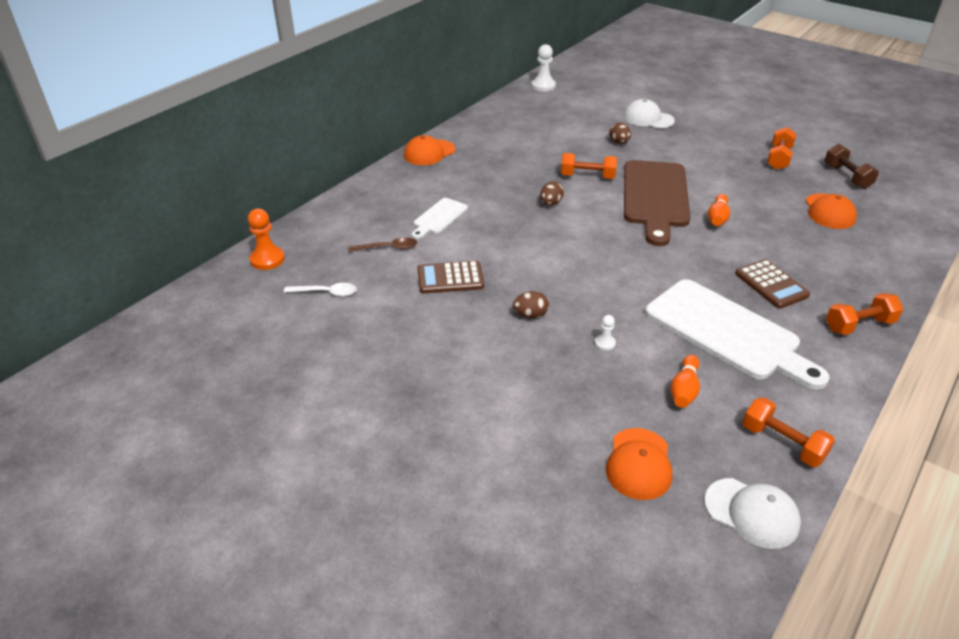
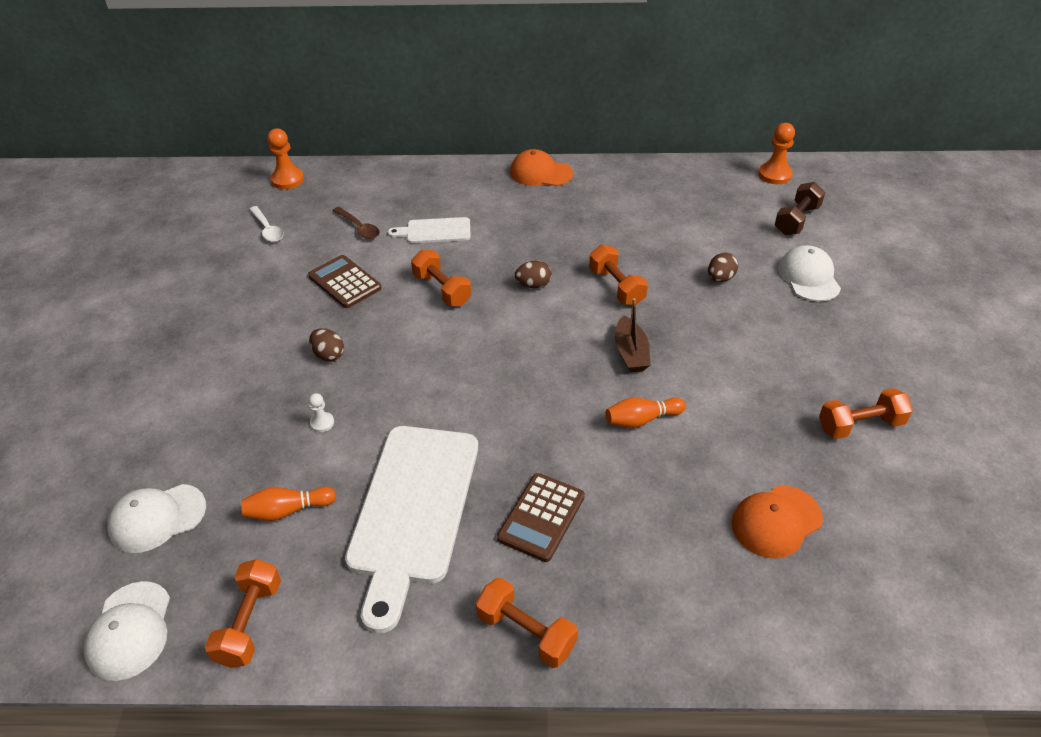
camera: 55 degrees right, 5 degrees up
white pawn [531,44,556,92] -> orange pawn [758,123,795,184]
orange cap [606,428,673,500] -> white cap [107,484,206,553]
brown cutting board [624,160,690,246] -> brown boat [615,298,651,372]
brown dumbbell [824,144,879,189] -> brown dumbbell moved to [775,182,825,235]
none -> orange dumbbell [411,250,471,306]

